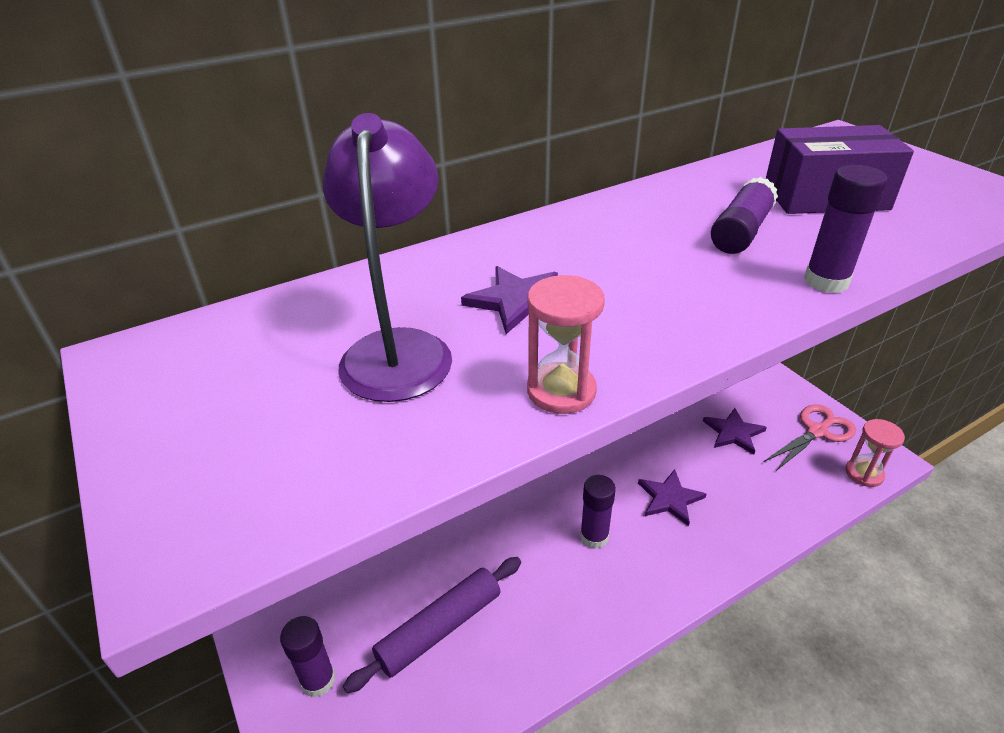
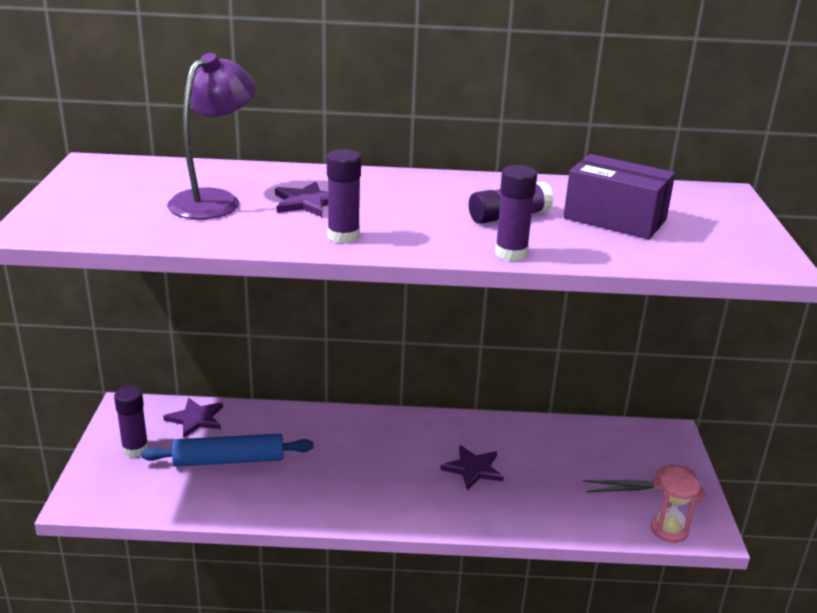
camera: 30 degrees right, 10 degrees down
purple rolling pin [343,557,521,693] -> blue rolling pin [141,434,314,467]
pink hourglass [527,275,605,414] -> none
purple glue stick [580,475,616,549] -> purple glue stick moved to [327,149,361,243]
purple star [703,408,767,455] -> purple star moved to [163,398,223,438]

